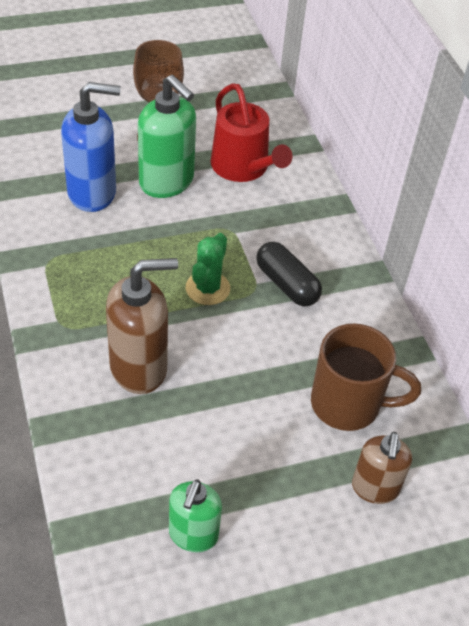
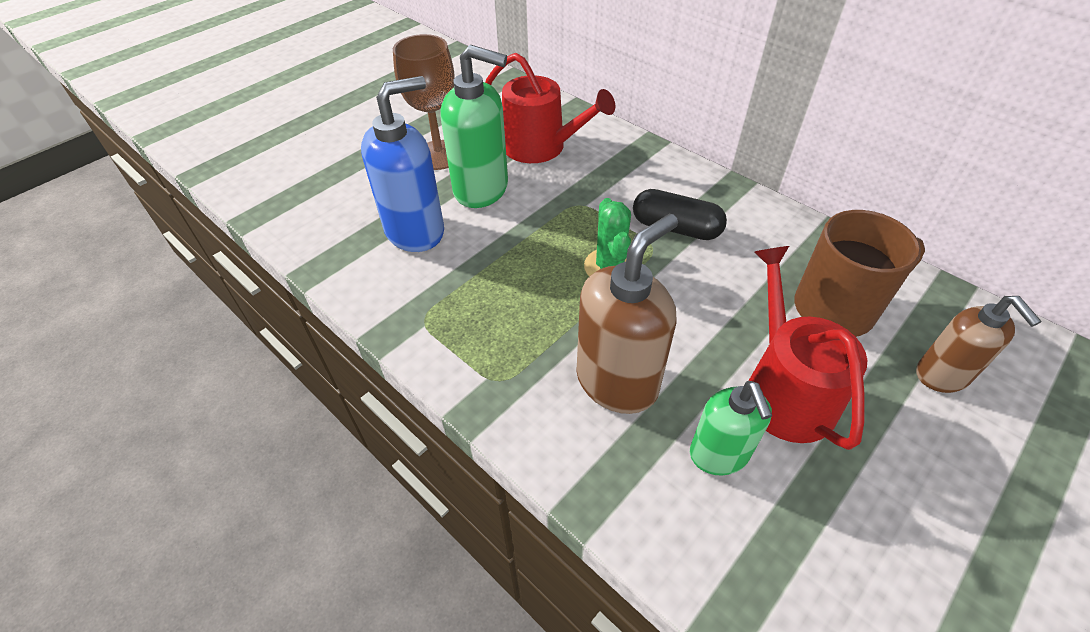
camera: 25 degrees left, 0 degrees up
green soap dispenser [169,480,222,552] -> green soap dispenser moved to [690,381,772,475]
none -> red watering can [749,246,867,450]

